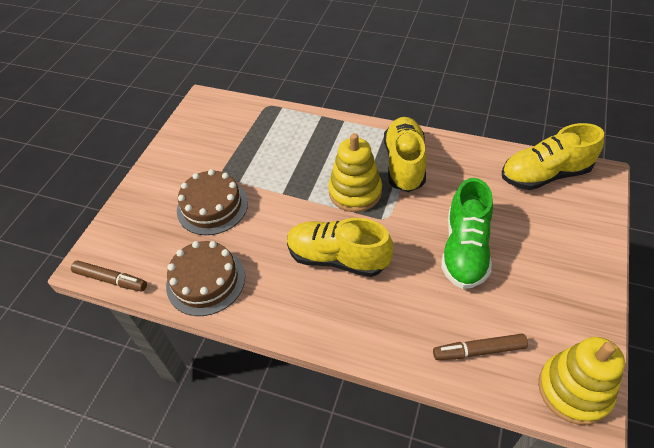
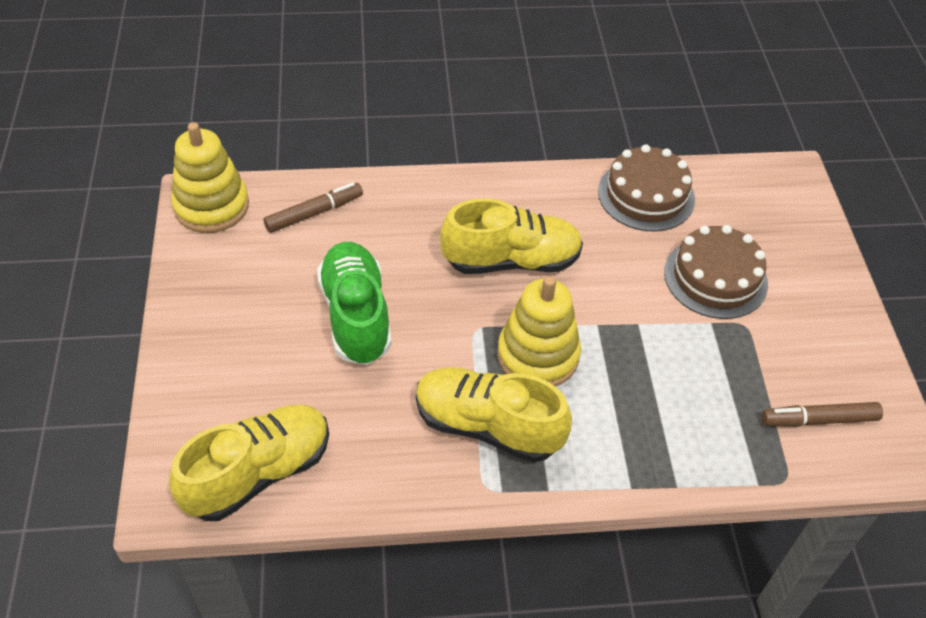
camera: 150 degrees right, 0 degrees up
brown marker [71,261,147,291] -> brown marker moved to [762,402,883,427]
yellow shoe [384,117,427,192] -> yellow shoe turned 135 degrees clockwise [416,367,572,463]

